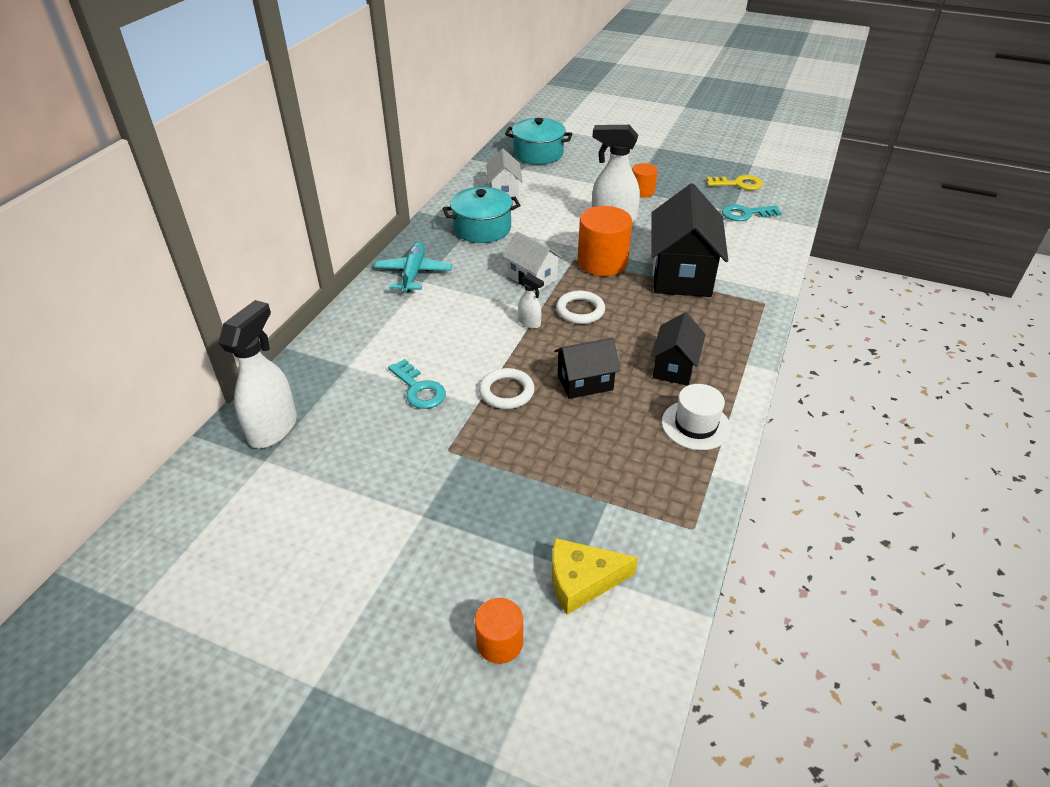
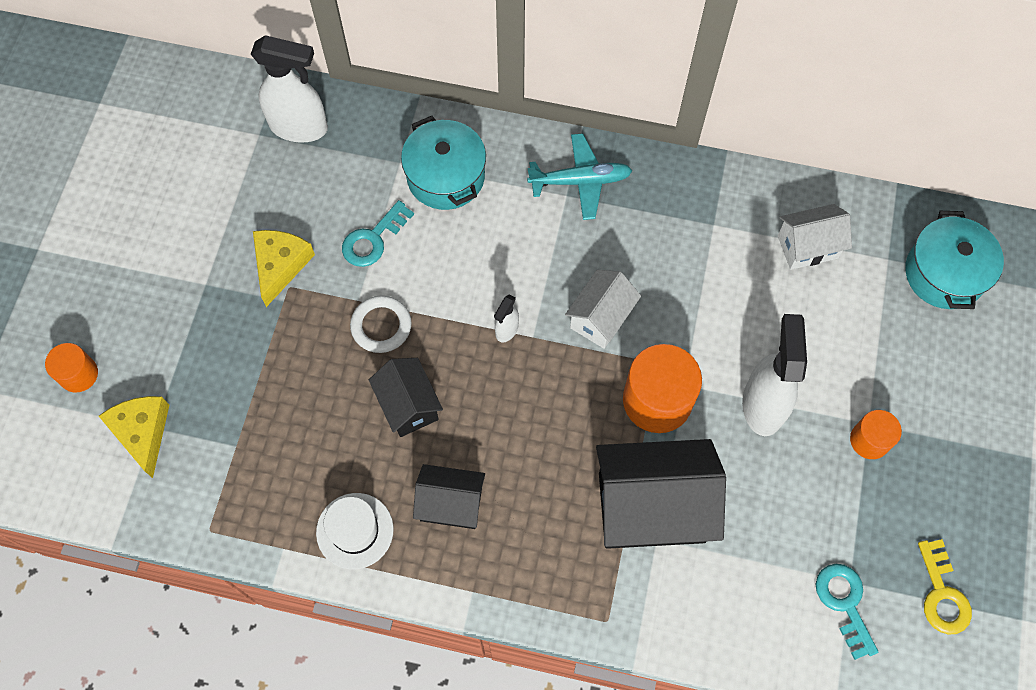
camera: 80 degrees right, 25 degrees up
turquoise pot [442,187,521,243] -> turquoise pot moved to [401,116,486,210]
white ring [556,291,605,324] -> none
none -> yellow cheese [253,230,315,307]

